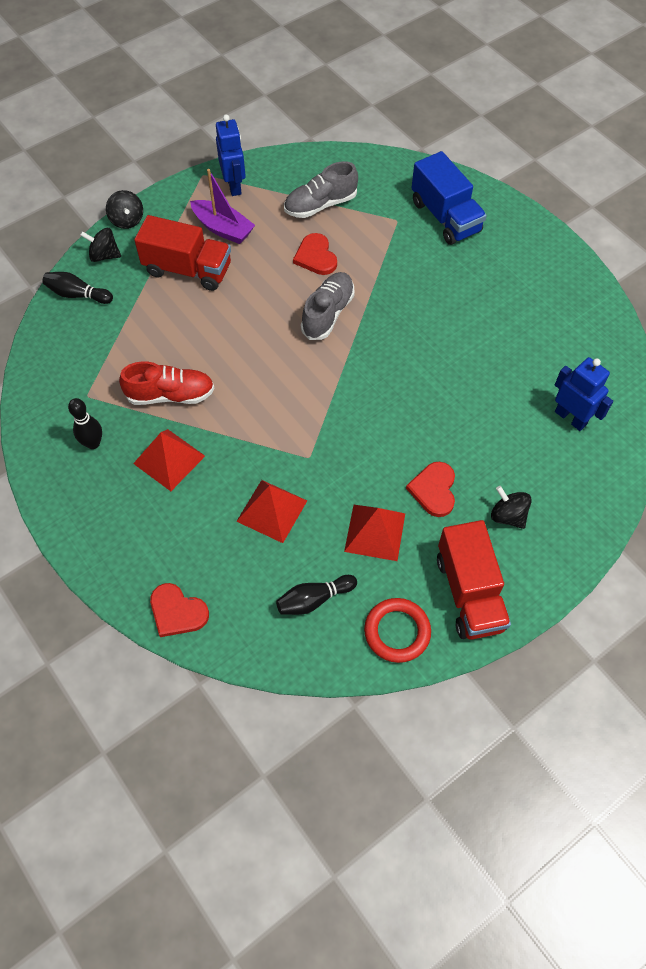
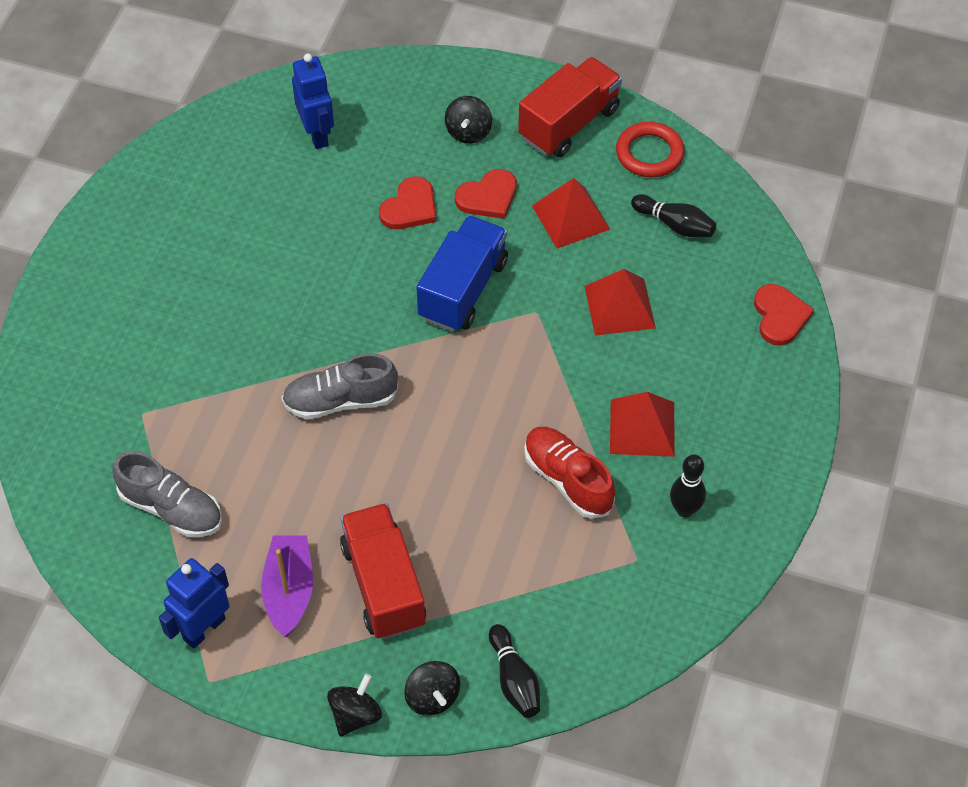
camera: 125 degrees left, 5 degrees down
red heart [293,233,337,275] -> red heart moved to [379,177,436,229]
blue truck [412,151,487,245] -> blue truck moved to [416,215,508,332]
blue robot [555,357,613,431] -> blue robot turned 150 degrees clockwise [292,53,334,149]

